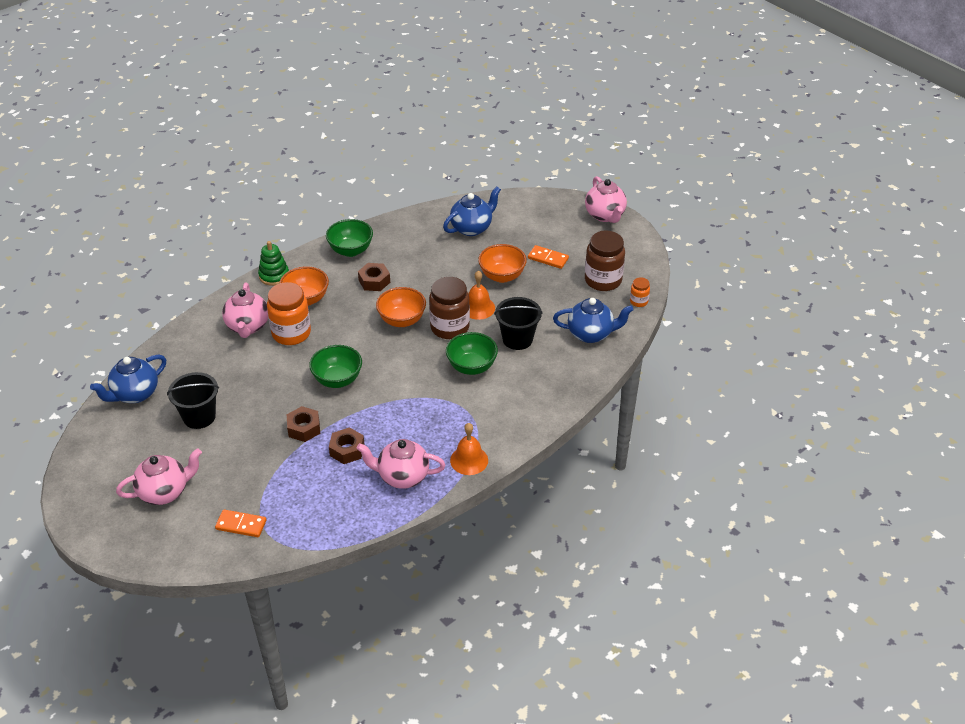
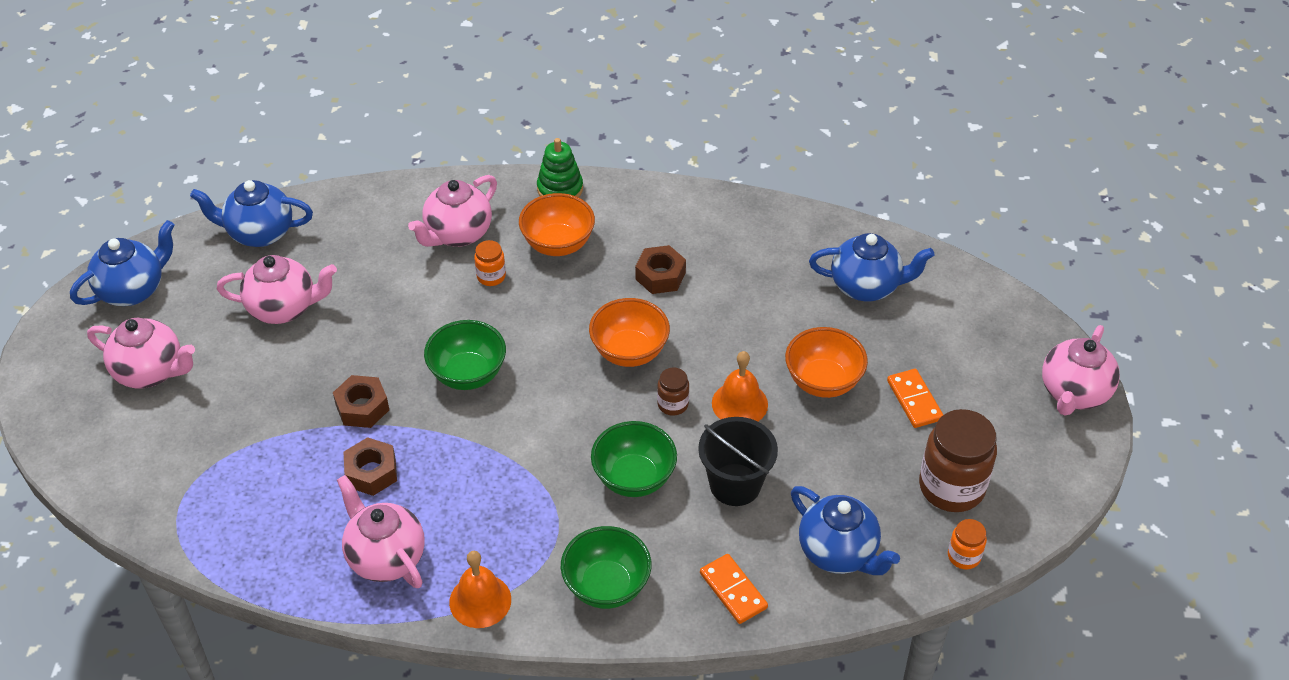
camera: 45 degrees right, 5 degrees up
black bucket [167,372,219,429] -> pink teapot [217,255,337,324]
orange domino [215,509,266,537] -> orange domino moved to [700,554,768,624]
orange jar [267,282,311,345] -> orange jar [474,240,506,286], size x0.49
green bowl [326,219,373,257] -> green bowl moved to [561,526,651,609]
brown jar [429,277,470,339] -> brown jar [657,368,689,416], size x0.49
none -> blue teapot [70,220,175,306]

